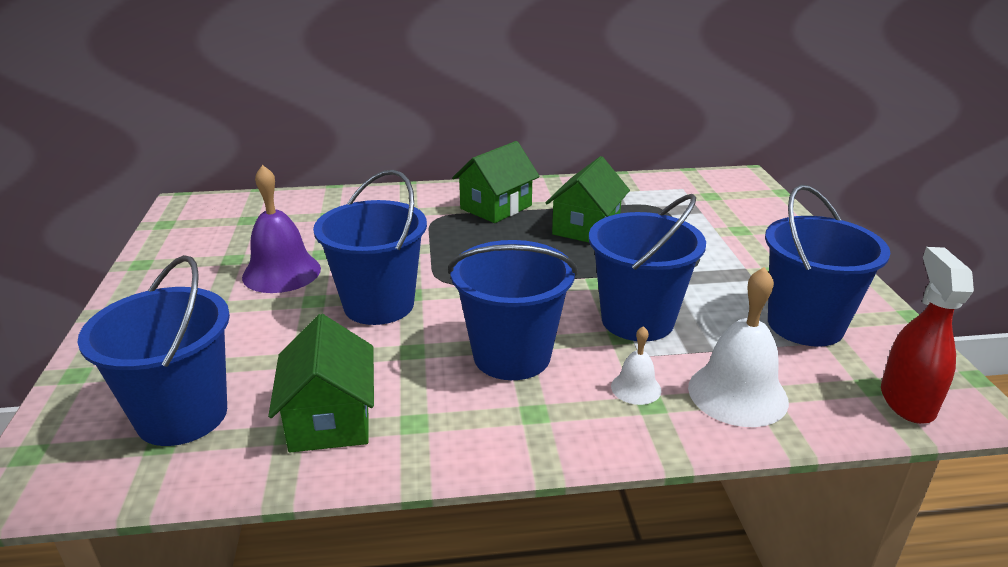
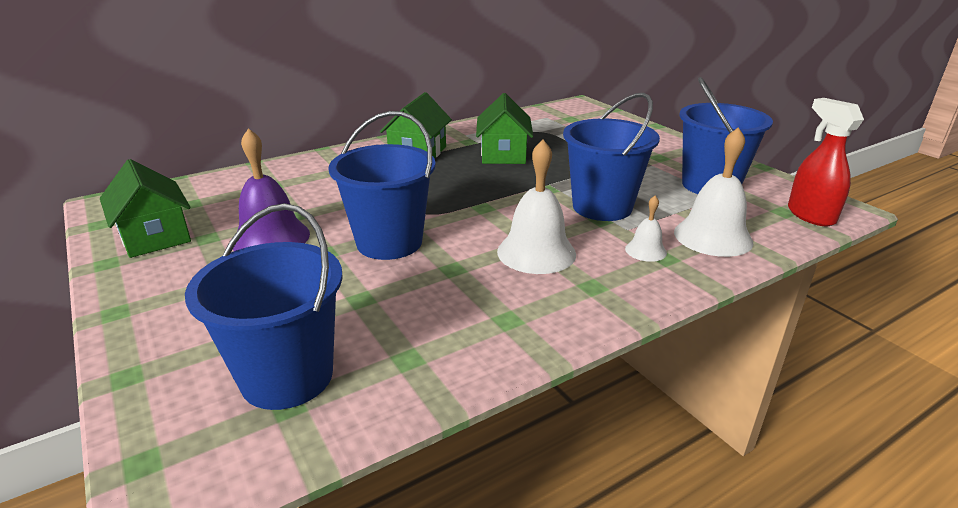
camera: 25 degrees left, 0 degrees up
green house [268,314,374,452] -> green house moved to [100,159,191,258]
blue bucket [448,240,578,380] -> white bell [497,140,576,274]

